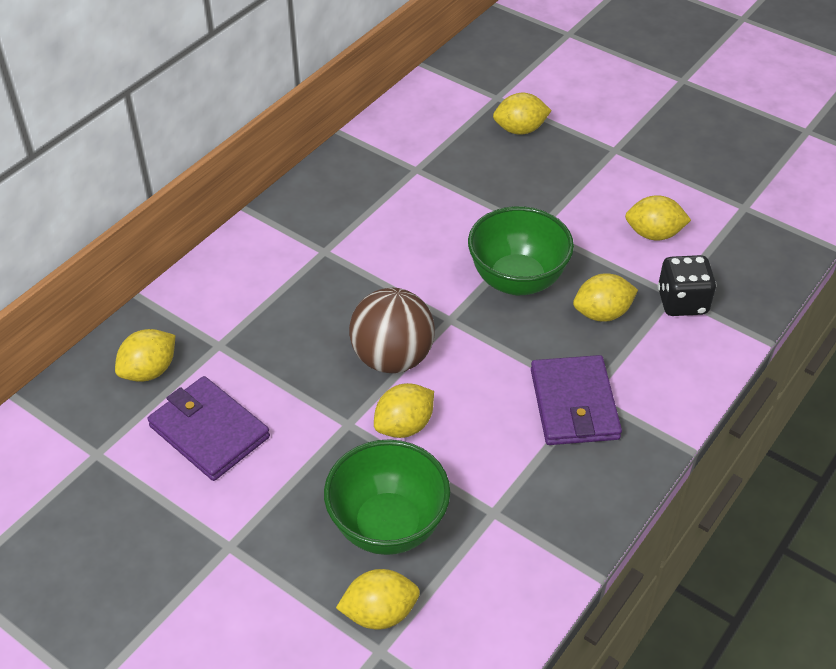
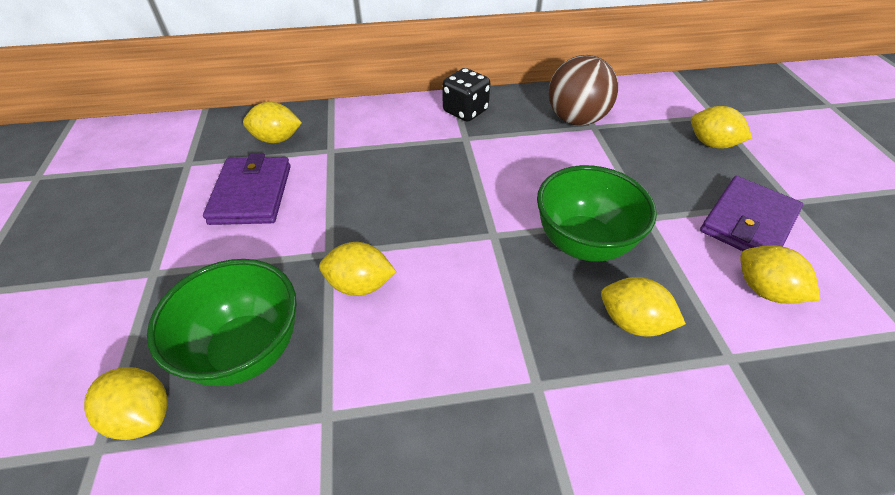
camera: 45 degrees right, 0 degrees up
brown ball [349,288,435,373] -> brown ball moved to [549,55,618,125]
purple wallet [531,355,622,445] -> purple wallet moved to [700,176,803,251]
black dice [658,255,716,316] -> black dice moved to [442,68,490,122]

